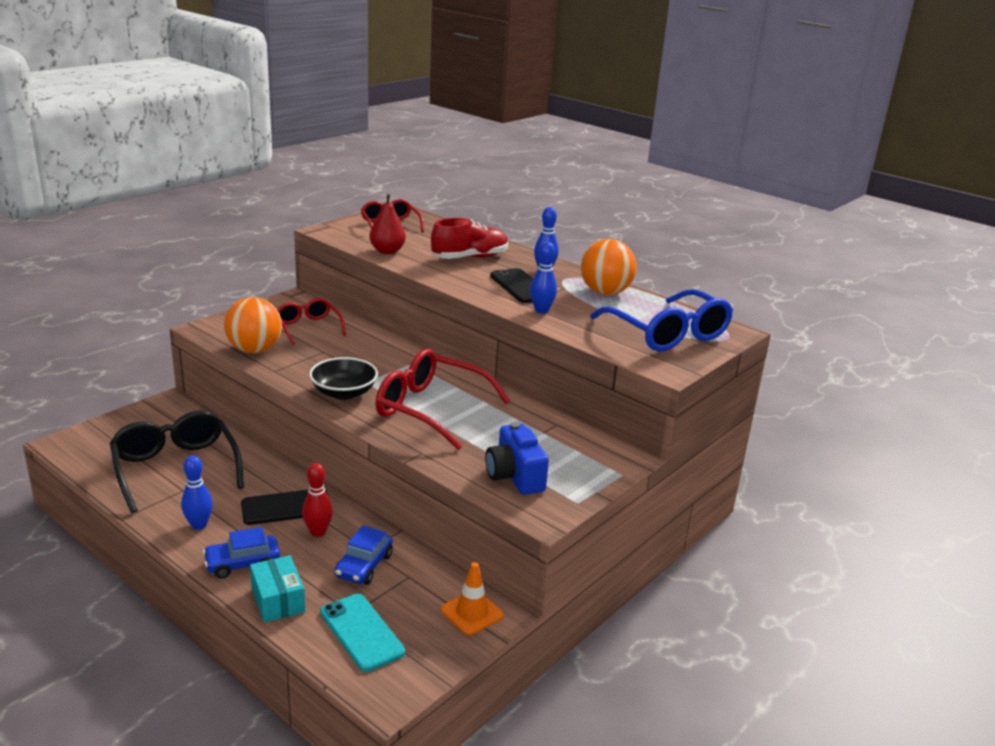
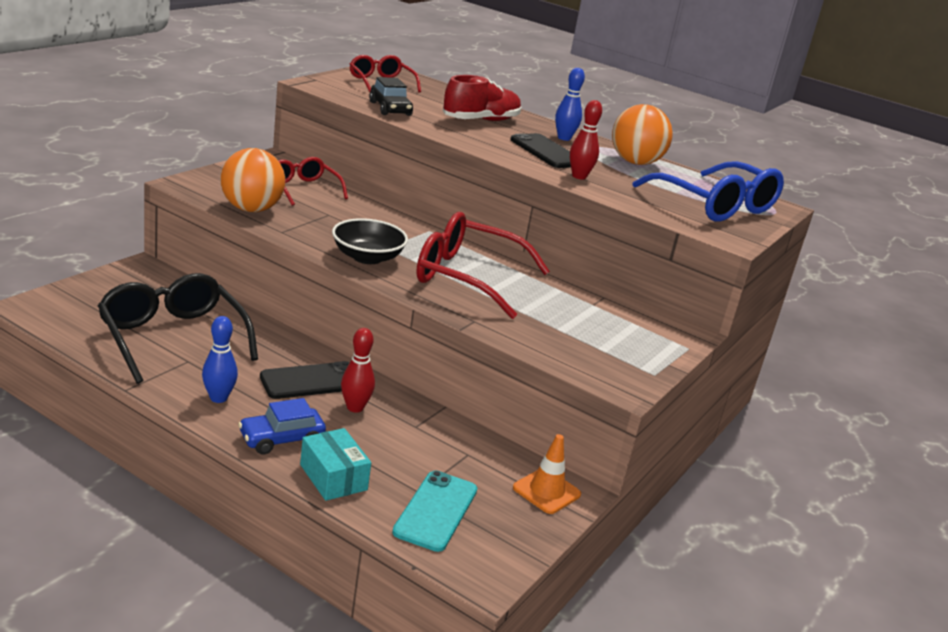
camera: 10 degrees left, 0 degrees up
turquoise phone [320,594,405,672] -> turquoise phone turned 60 degrees clockwise [392,471,477,552]
blue car [335,525,393,585] -> none
red pear [369,194,406,254] -> black car [369,77,413,116]
blue camera [485,422,549,495] -> none
blue bowling pin [530,242,557,314] -> red bowling pin [570,100,602,179]

